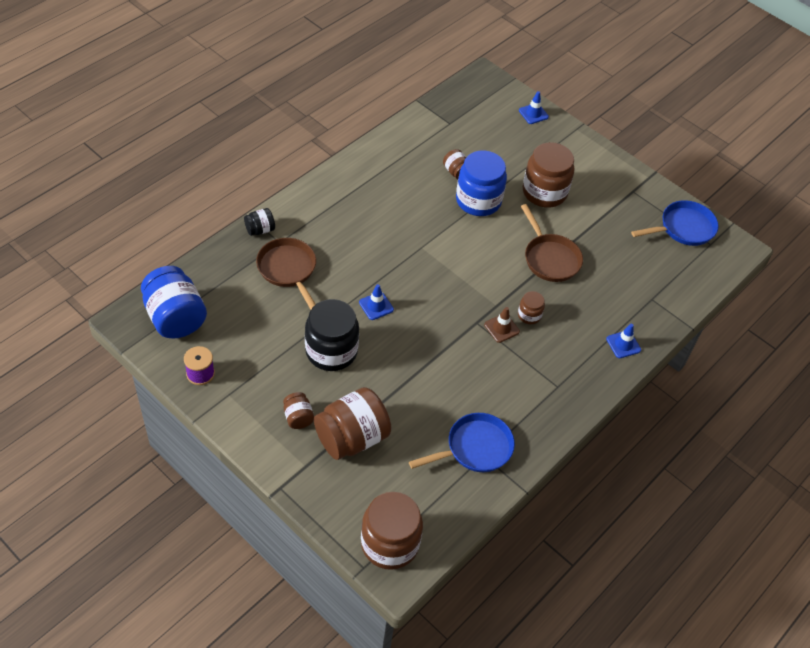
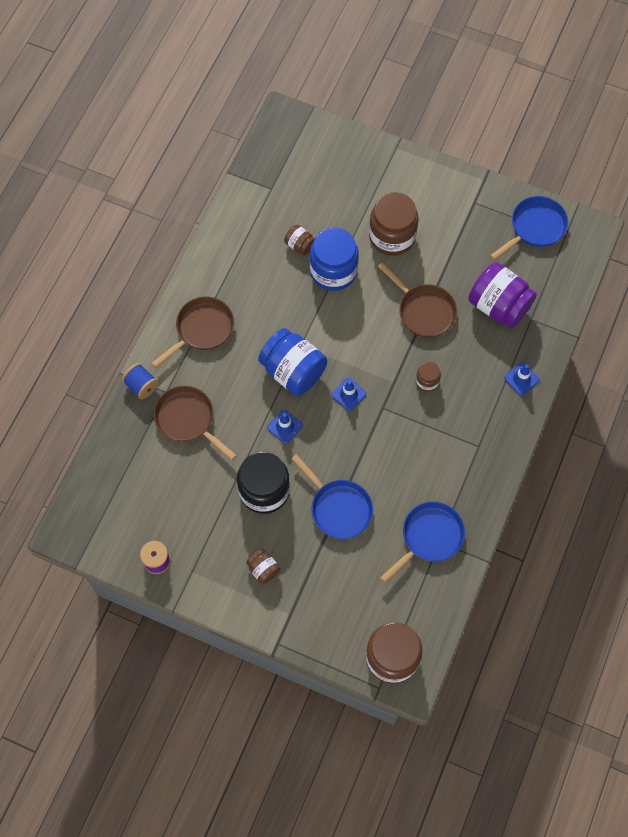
camera: 15 degrees left, 15 degrees up
blue jar [141,266,207,339] -> blue jar moved to [258,328,327,396]
black jar [244,208,275,236] -> blue spool [122,363,159,399]
brown jar [314,387,391,460] -> none
brown traffic cone [484,307,520,343] -> none
blue traffic cone [519,91,549,124] -> blue traffic cone moved to [331,378,366,411]
none -> brown pan [151,297,234,368]
none -> blue pan [291,454,373,539]
none -> purple jar [468,262,537,328]

